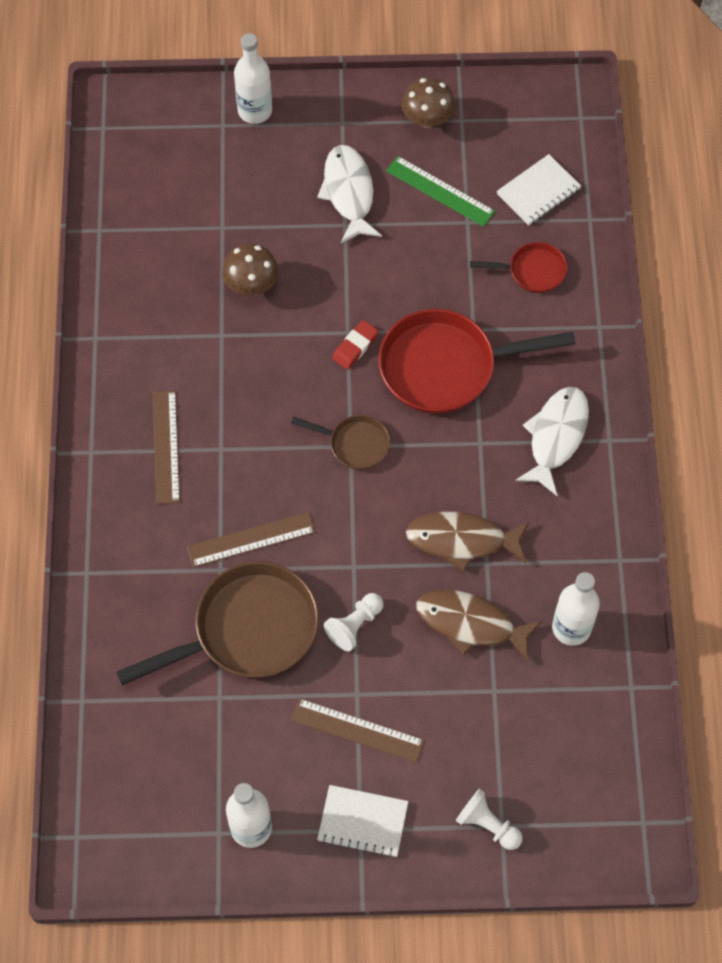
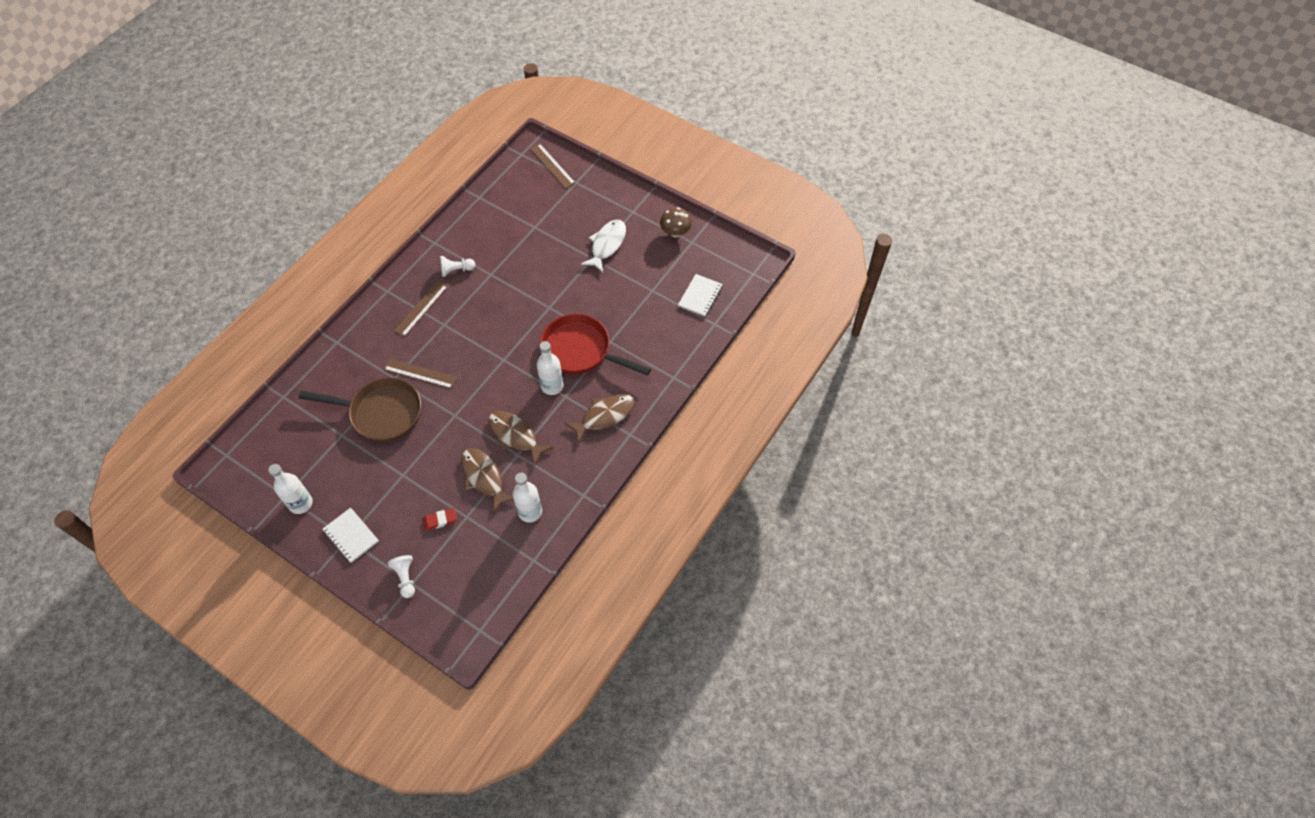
camera: 35 degrees right, 5 degrees down
brown mushroom [222,244,279,296] -> none
white bottle [234,33,272,124] -> white bottle moved to [537,341,563,395]
brown pan [291,415,390,470] -> none
brown ruler [291,698,425,763] -> brown ruler moved to [530,144,575,189]
white pawn [324,593,383,651] -> white pawn moved to [440,256,475,277]
red eraser [332,320,379,370] -> red eraser moved to [422,508,457,531]
green ruler [386,156,495,227] -> none
red pan [470,242,567,293] -> none
white notebook [497,154,581,225] -> white notebook turned 60 degrees counterclockwise [678,274,723,317]
white fish [515,387,589,496] -> brown fish [565,394,635,444]

